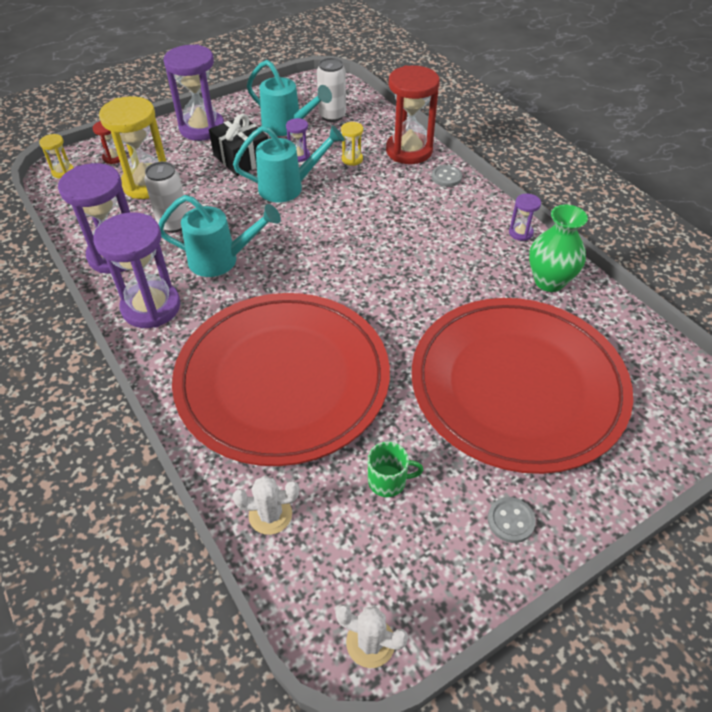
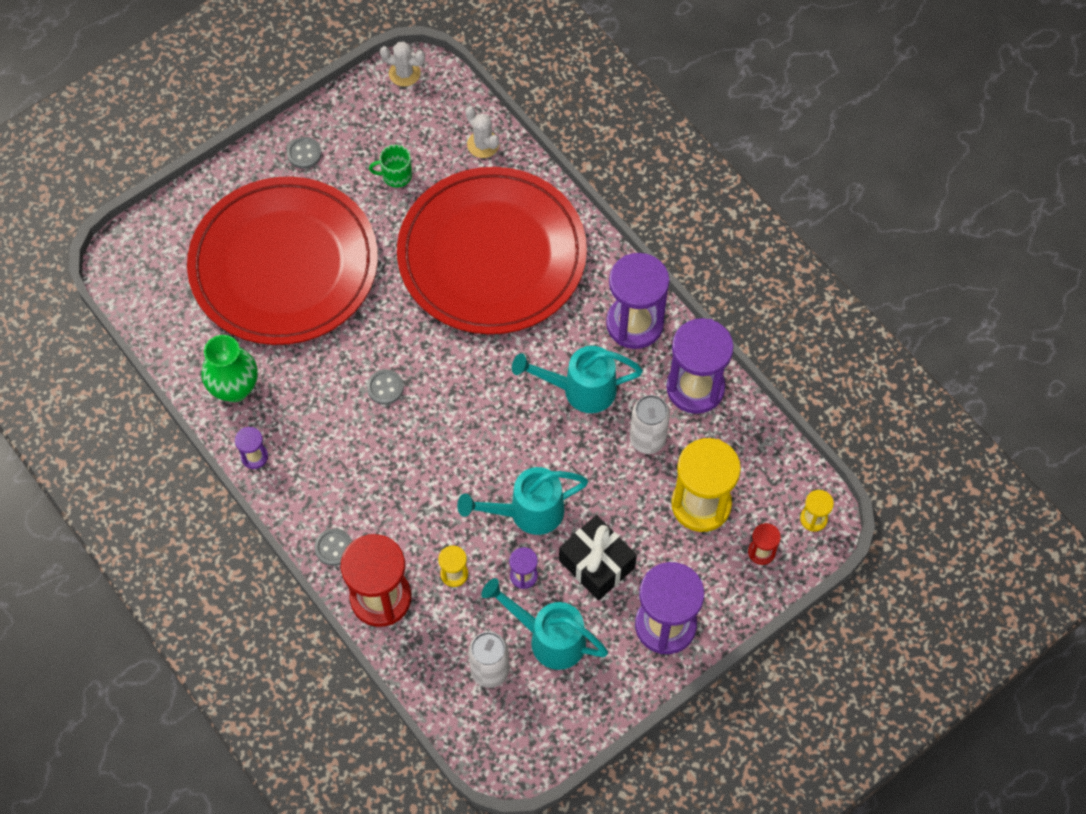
camera: 175 degrees right, 15 degrees up
white cactus [233,476,299,535] -> white cactus turned 60 degrees clockwise [465,106,499,158]
none -> grey button [367,369,404,405]

